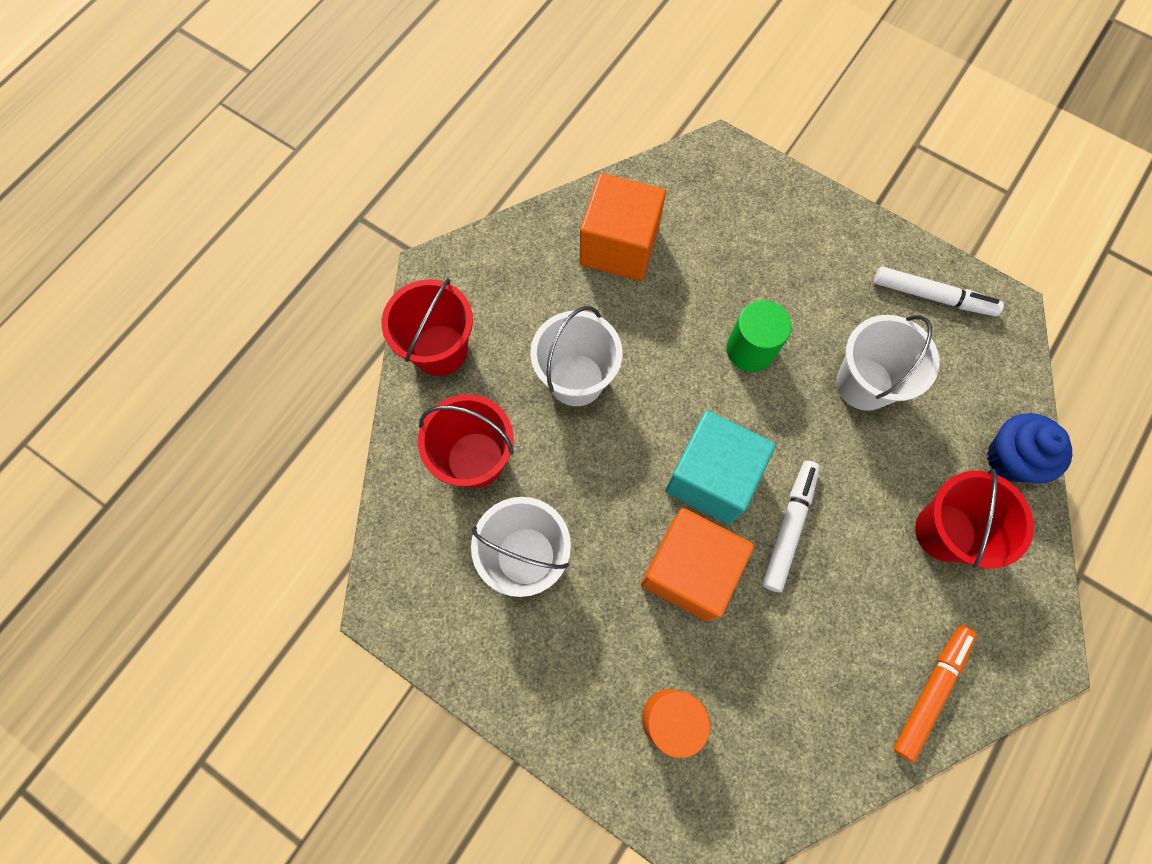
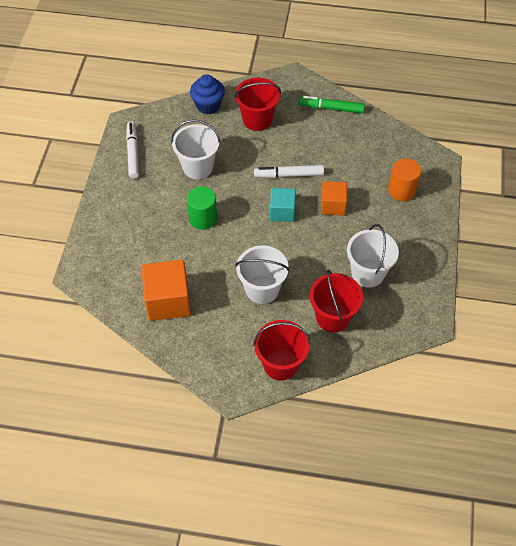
camera: 115 degrees left, 15 degrees down
orange cube [641,508,754,621] -> orange cube [321,181,347,215], size x0.62
turquoise cube [665,411,776,524] -> turquoise cube [270,188,296,222], size x0.62
orange marker [894,625,977,762] -> green marker [298,96,365,113]

